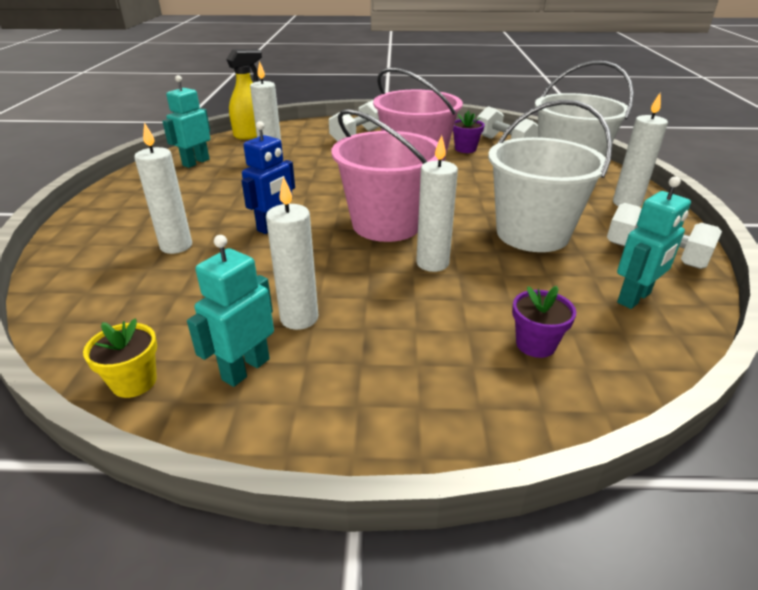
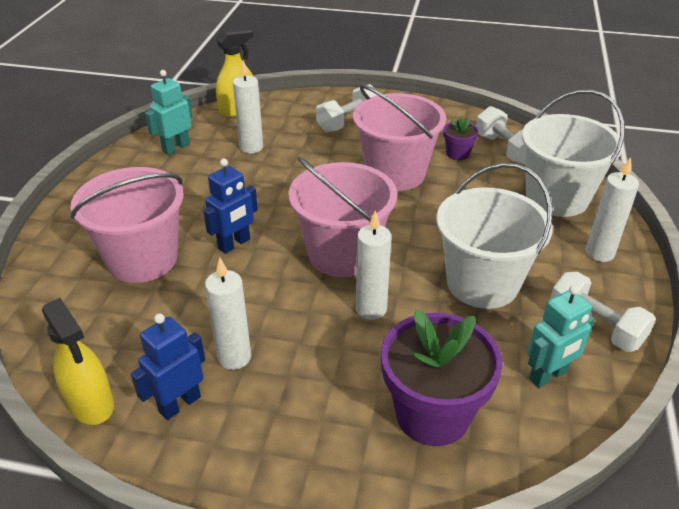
camera: 10 degrees right, 5 degrees up
yellow flower pot [83,318,157,398] -> yellow spray bottle [42,298,114,425]
white candle [134,122,192,254] -> pink bucket [70,167,184,283]
turquoise robot [187,235,274,387] -> blue robot [131,314,205,420]
purple flower pot [512,286,576,358] -> purple flower pot [381,309,503,446], size x2.12

